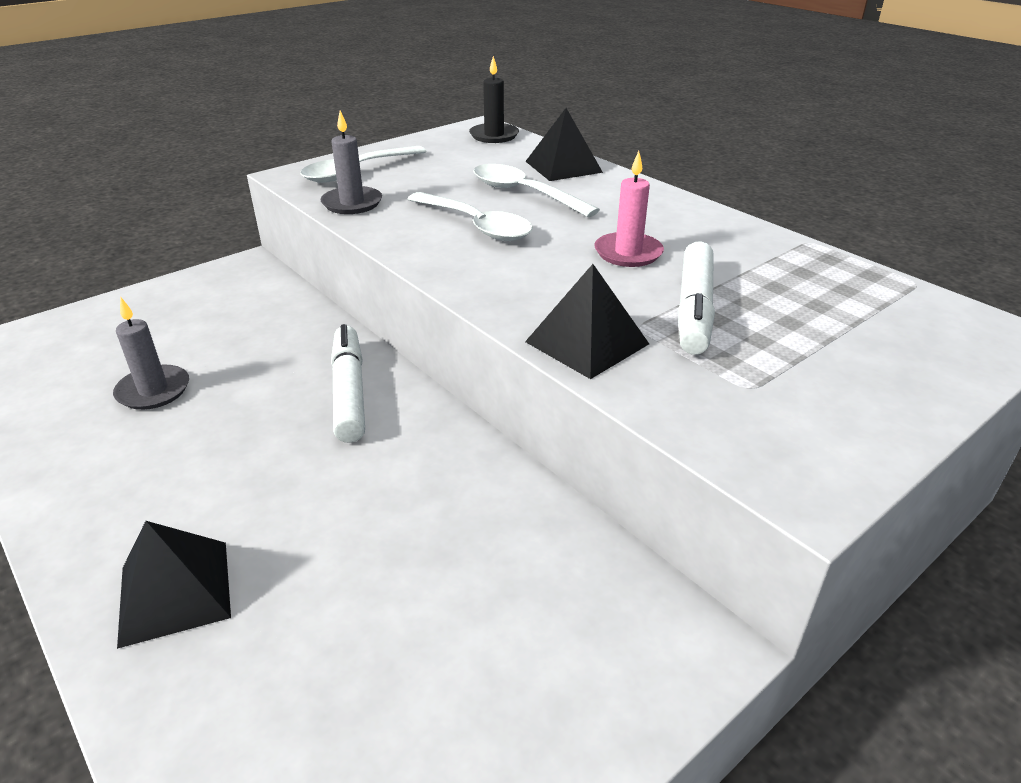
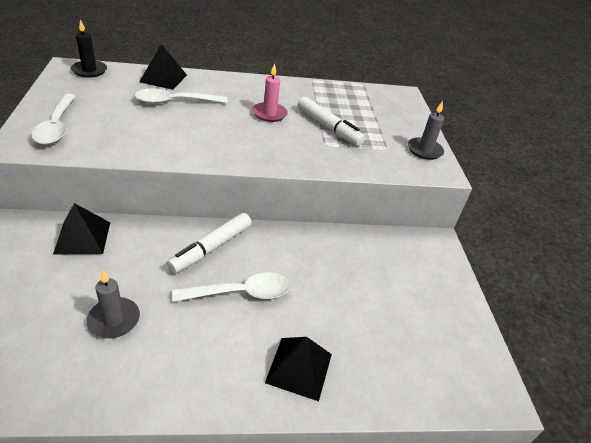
camera: 60 degrees left, 5 degrees up
grey candle [321,111,382,214] -> grey candle moved to [408,101,444,160]
white marker [331,324,365,443] -> white marker turned 75 degrees counterclockwise [167,213,252,274]
white spoon [408,192,533,241] -> white spoon moved to [172,272,290,302]
black pyramid [525,264,649,379] -> black pyramid moved to [53,203,110,255]

